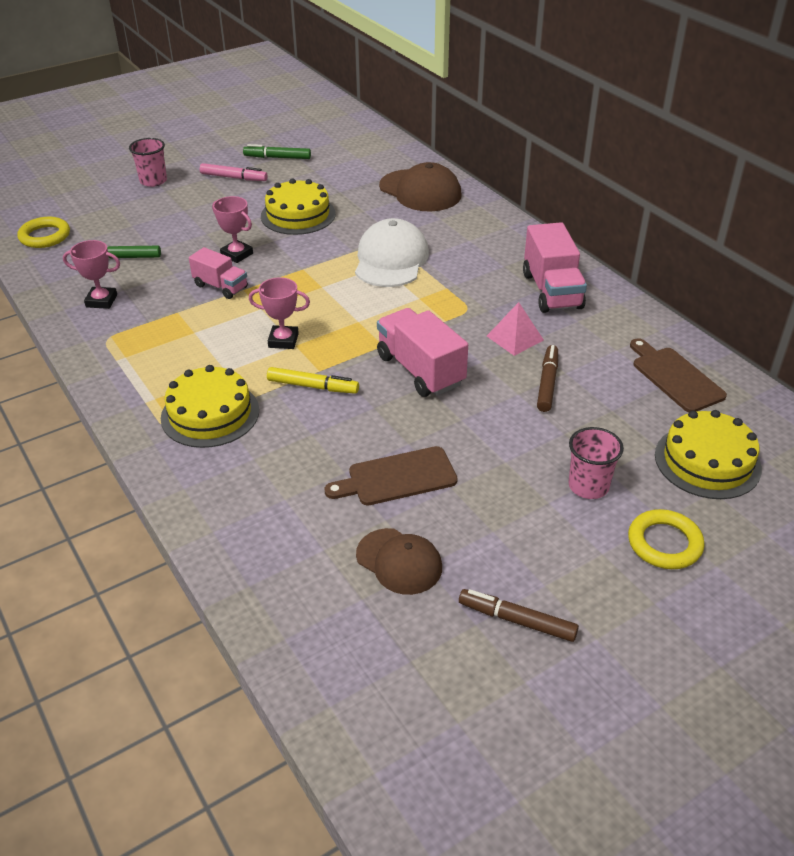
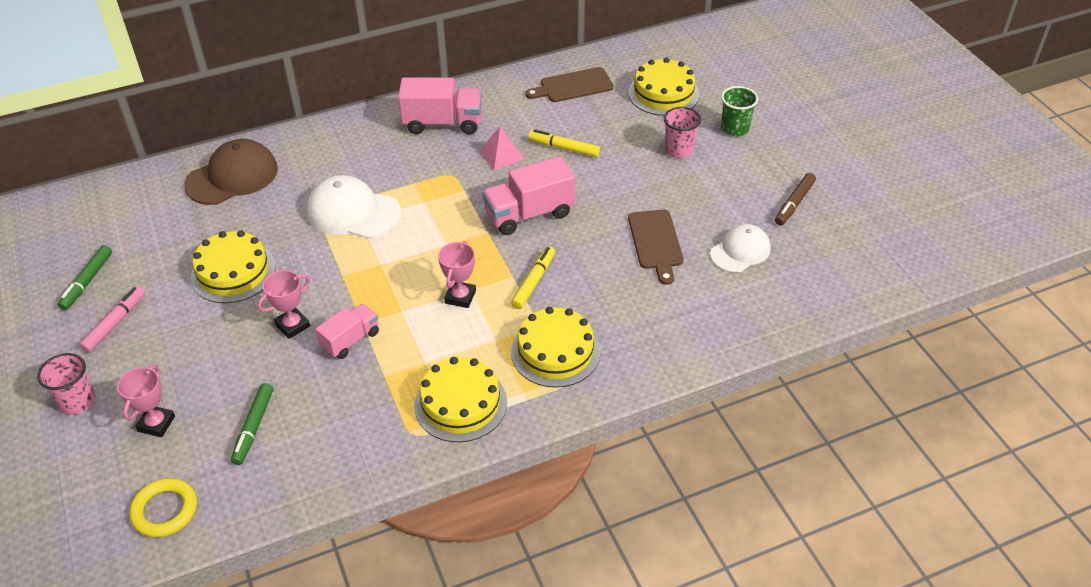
camera: 80 degrees left, 5 degrees up
pink trophy [63,240,120,309] -> pink trophy moved to [117,365,175,437]
brown cap [356,528,442,595] -> white cap [710,224,771,273]
brown marker [537,345,558,412] -> yellow marker [528,129,600,157]
yellow ring [628,509,704,569] -> green cup [721,86,758,136]
none -> yellow cake [414,357,507,442]

